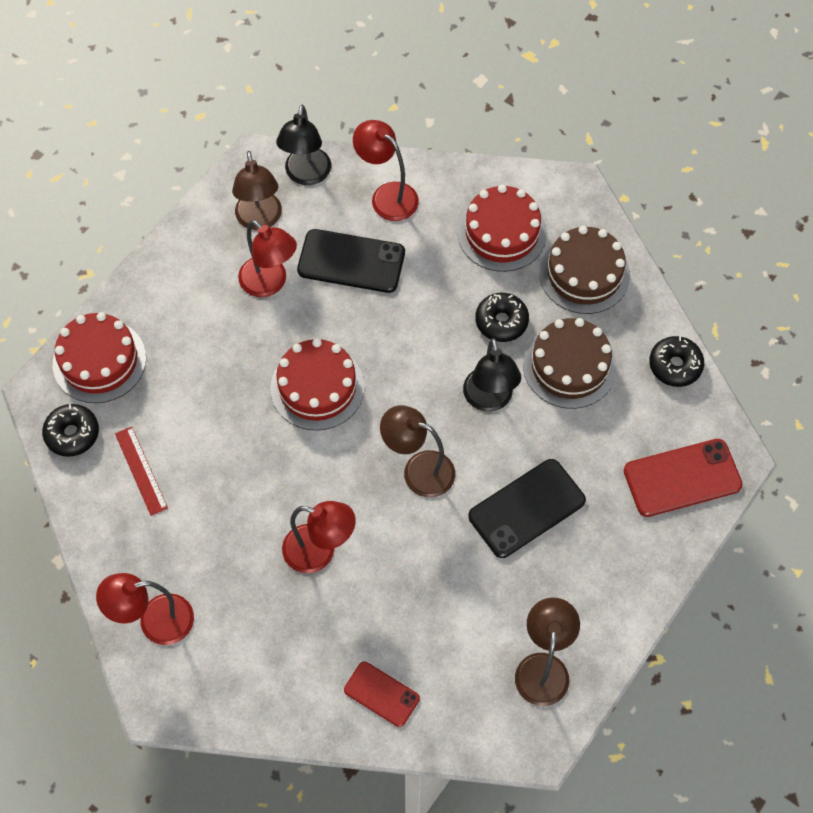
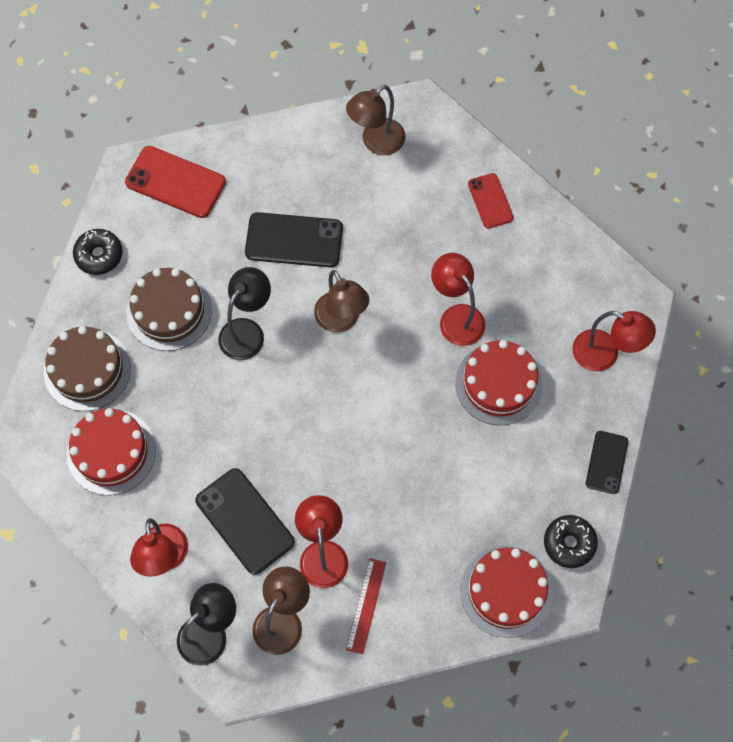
camera: 140 degrees left, 5 degrees up
red ruler [115,426,168,516] -> red ruler moved to [346,558,386,654]
red cake [270,338,365,431] -> red cake moved to [455,340,543,425]
black donut [475,293,529,342] -> none
none -> black phone [586,431,628,494]

